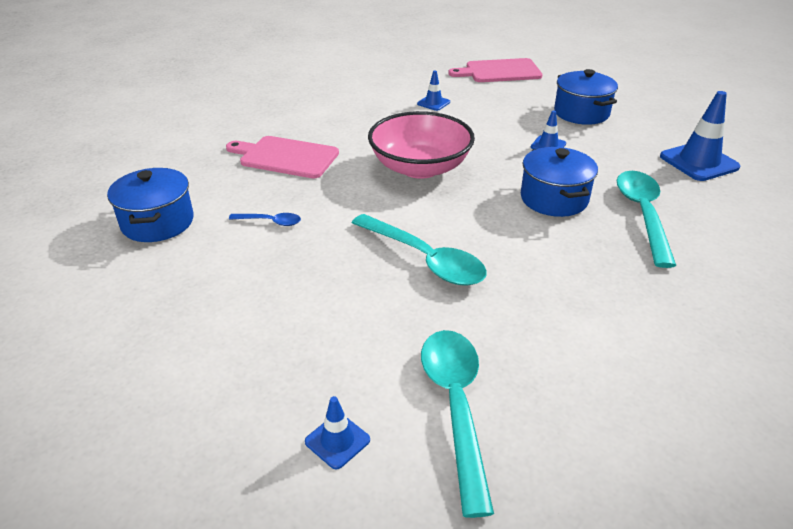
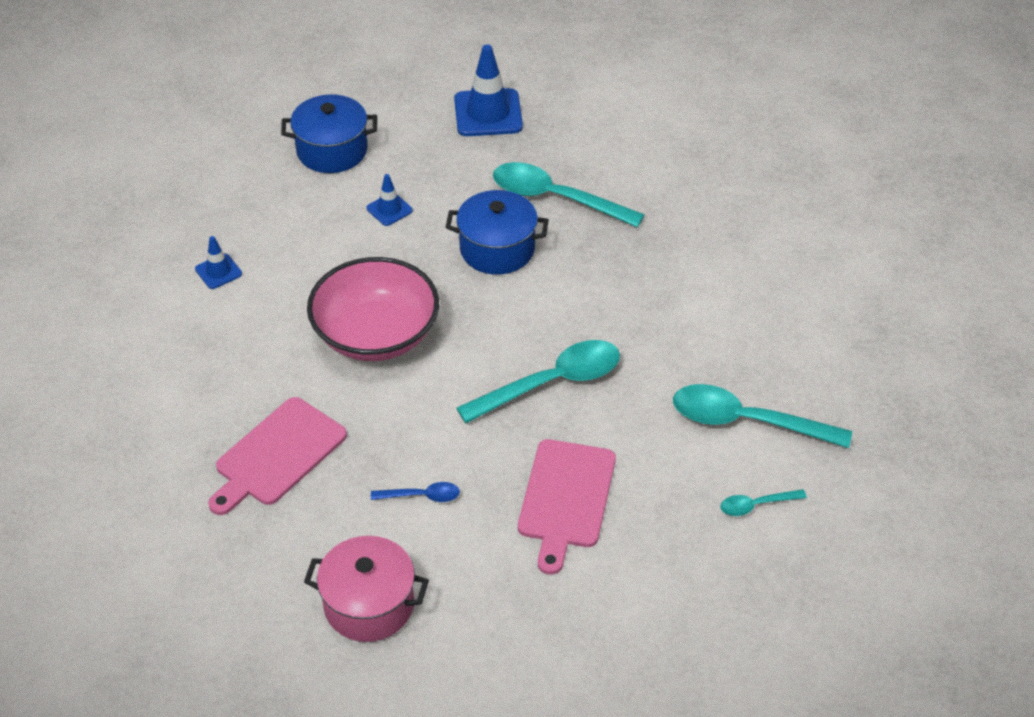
camera: 70 degrees left, 10 degrees up
blue pot [107,168,194,242] -> pink pot [304,536,429,642]
blue spoon [229,213,301,226] -> blue spoon turned 60 degrees clockwise [371,482,460,502]
blue traffic cone [305,396,370,469] -> turquoise spoon [720,489,807,516]
pink cutting board [448,58,543,82] -> pink cutting board moved to [518,439,616,575]

